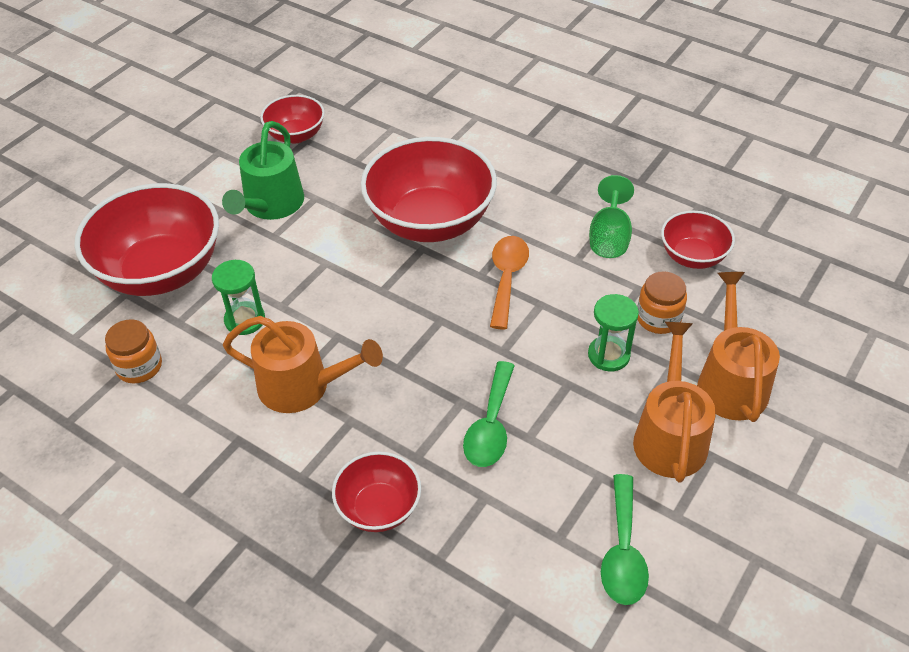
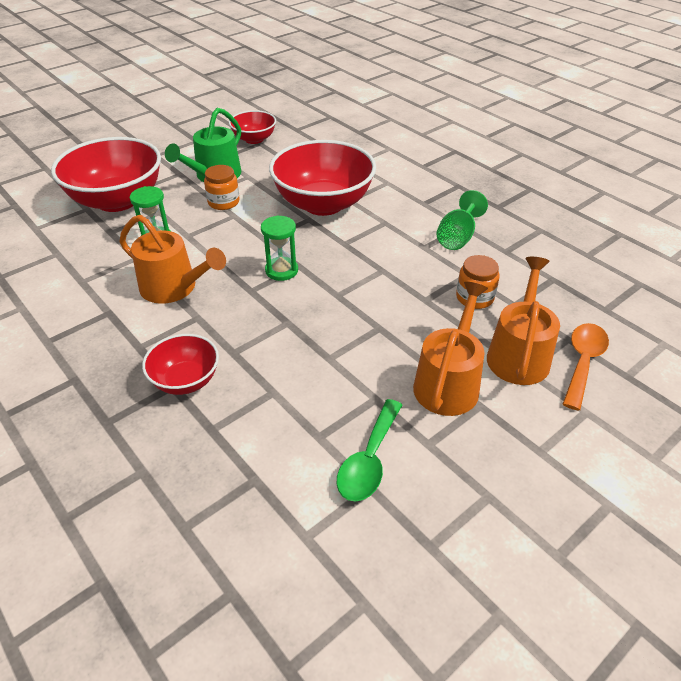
camera: 15 degrees right, 5 degrees down
orange jar [105,319,162,383] -> orange jar moved to [204,165,240,210]
green spoon [463,361,515,467] -> none
orange spoon [490,236,529,329] -> orange spoon moved to [563,323,609,410]
green hourglass [588,294,639,371] -> green hourglass moved to [261,215,298,281]
red bowl [661,211,735,269] -> none

